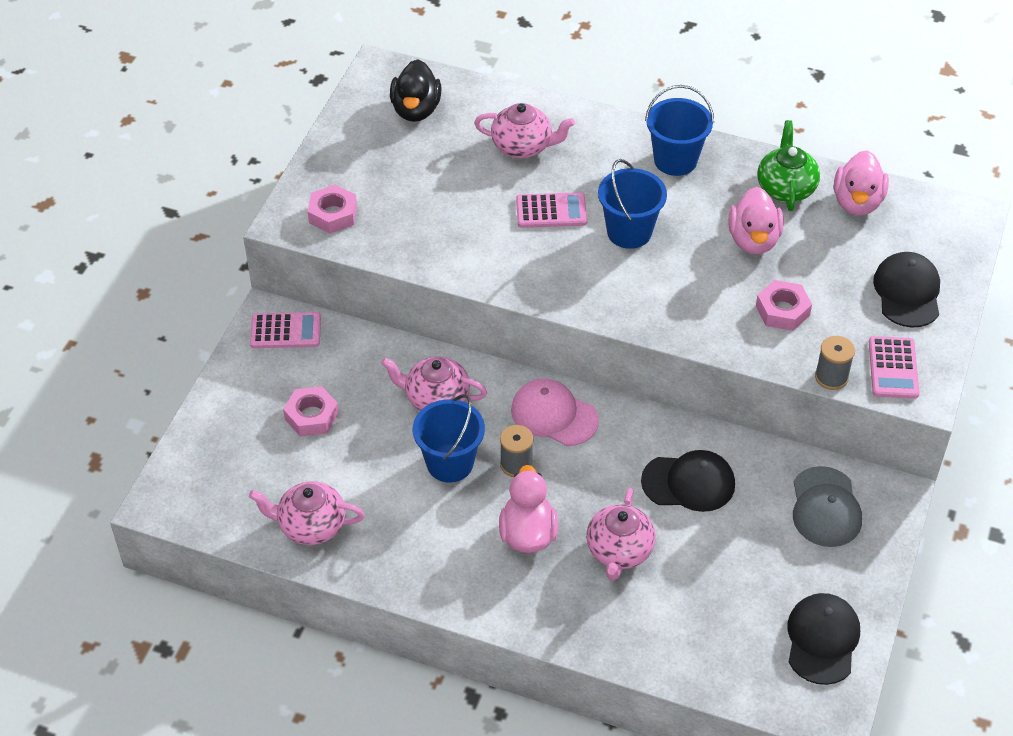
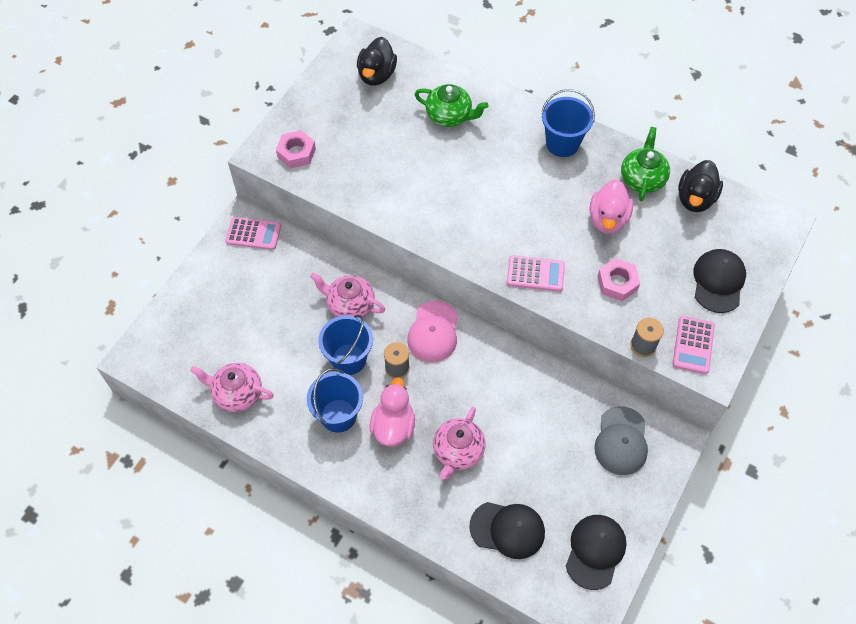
camera: 10 degrees right, 10 degrees up
pink nut [283,386,339,437] -> none
pink teapot [474,103,575,158] -> green teapot [415,84,488,127]
pink cap [511,379,599,446] -> pink cap turned 120 degrees counterclockwise [407,301,458,362]
pink calculator [516,192,587,228] -> pink calculator moved to [507,255,565,292]
blue bucket [598,159,667,249] -> blue bucket moved to [307,368,363,433]
black cap [641,450,735,512] -> black cap moved to [469,502,545,559]
pink duck [834,150,889,215] -> black duck [678,160,723,212]

